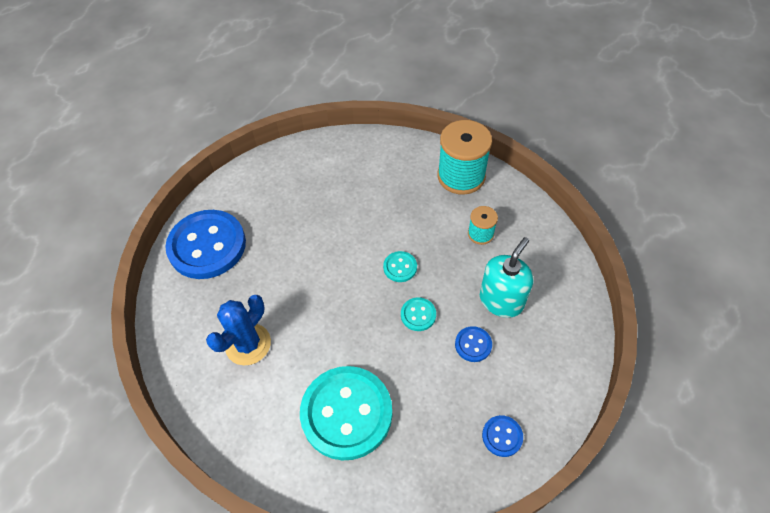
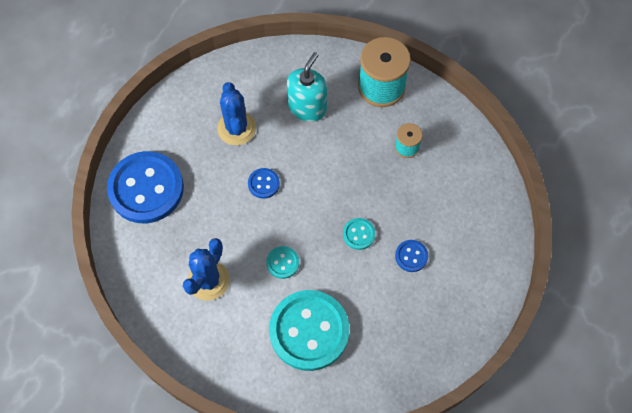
camera: 10 degrees left, 10 degrees up
turquoise button [383,251,417,282] -> turquoise button moved to [266,246,299,279]
turquoise soap dispenser [480,237,534,318] -> turquoise soap dispenser moved to [287,52,327,122]
blue button [482,415,523,457] -> blue button moved to [248,168,280,199]
none -> blue cactus [217,82,256,145]

